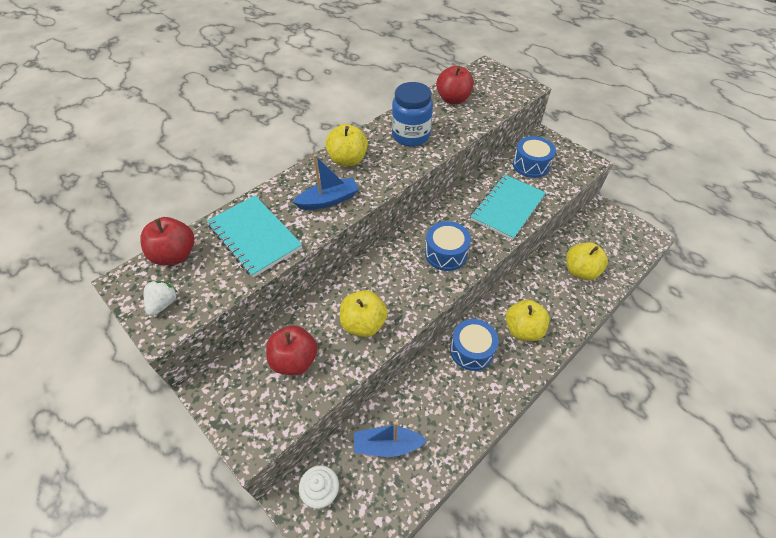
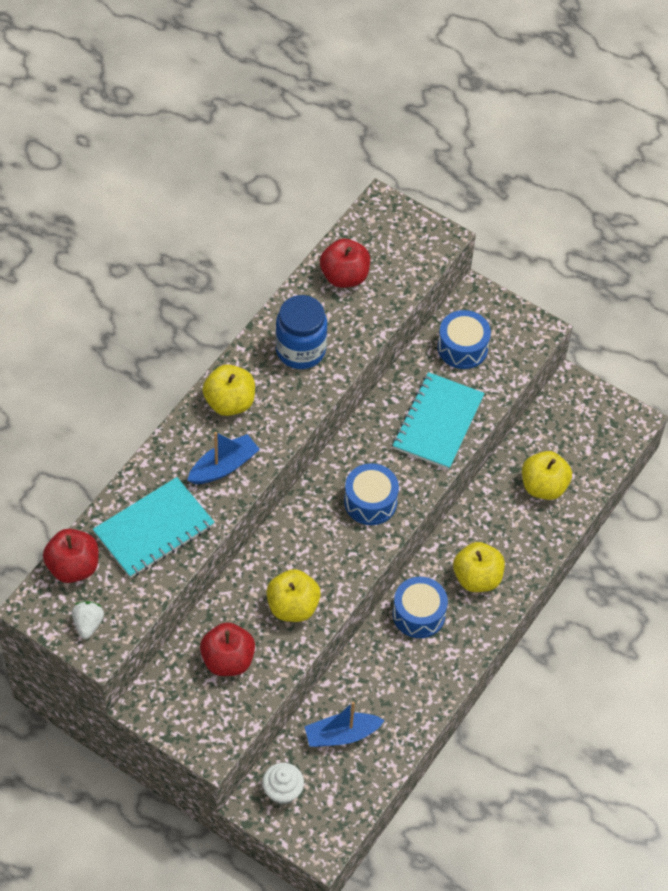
camera: 15 degrees left, 5 degrees up
turquoise notebook [207,195,302,278] -> turquoise notebook turned 75 degrees counterclockwise [93,477,215,578]

